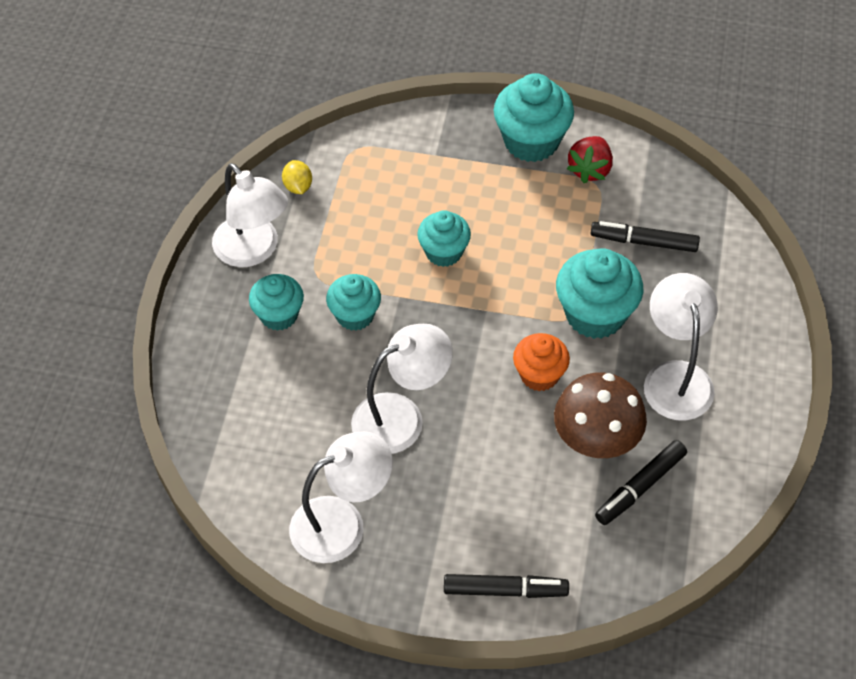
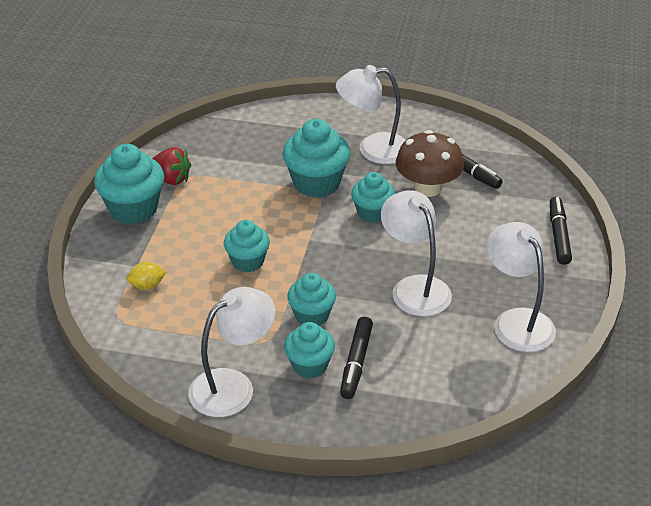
camera: 90 degrees left, 15 degrees down
yellow lemon [282,160,312,194] -> yellow lemon moved to [126,262,166,290]
orange cupcake [513,333,570,391] -> turquoise cupcake [351,172,395,223]
black marker [590,221,700,252] -> black marker moved to [340,317,373,399]

